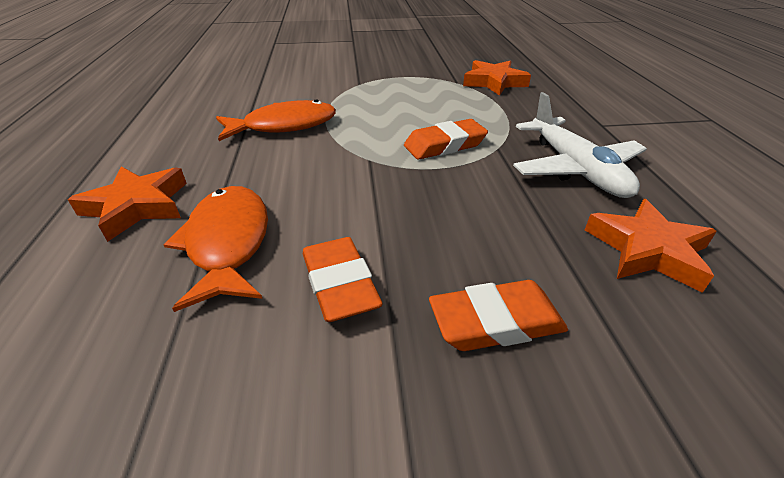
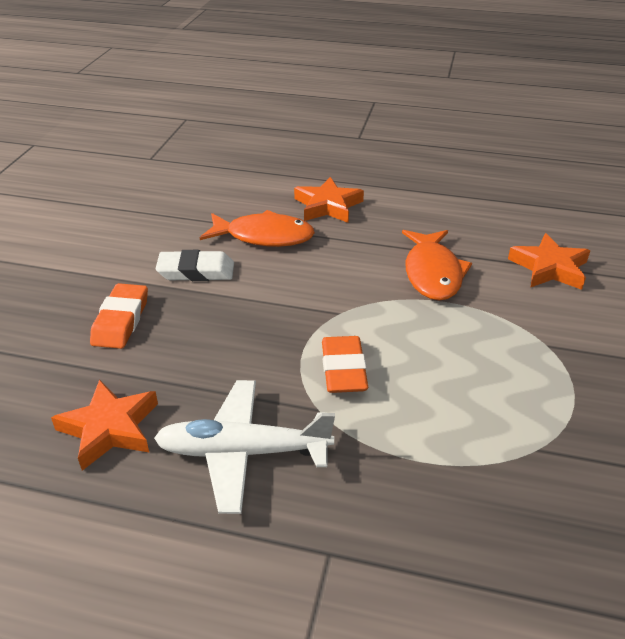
camera: 110 degrees right, 0 degrees up
orange eraser [303,237,383,322] -> white eraser [155,250,234,281]
orange star [463,60,531,96] -> orange star moved to [508,233,590,290]

